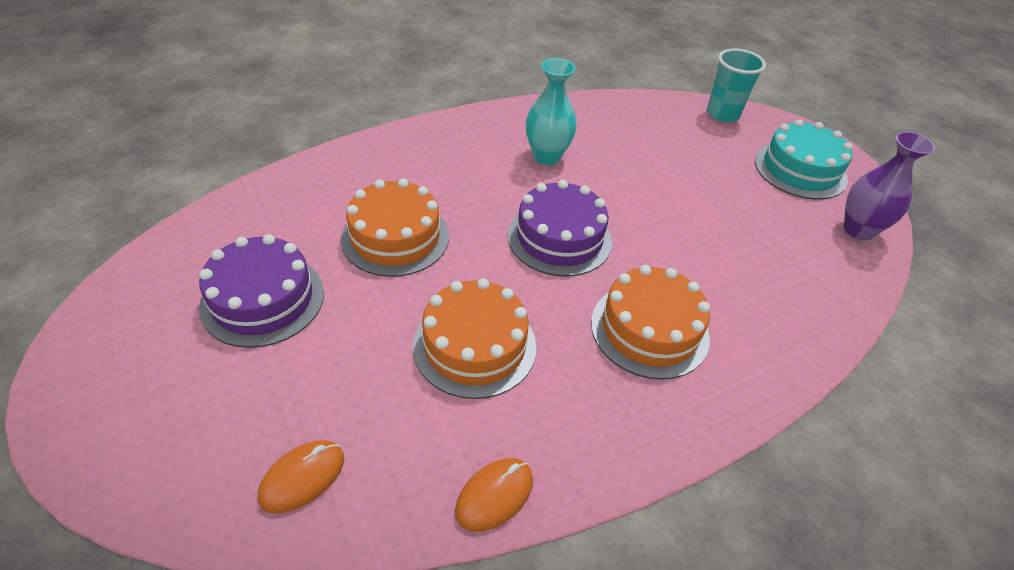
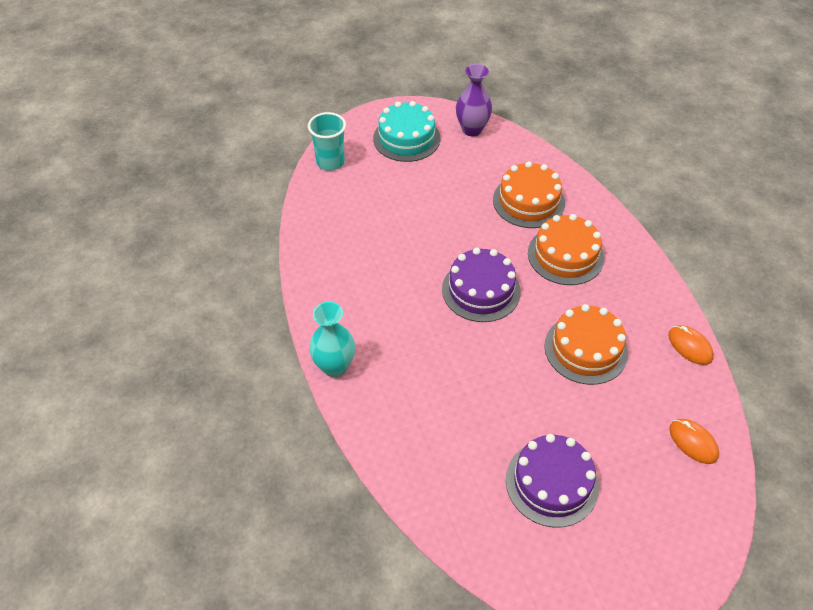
camera: 80 degrees left, 5 degrees up
orange cake [341,179,449,277] -> orange cake moved to [493,161,565,228]
turquoise vase [526,58,577,165] -> turquoise vase moved to [309,302,355,377]

